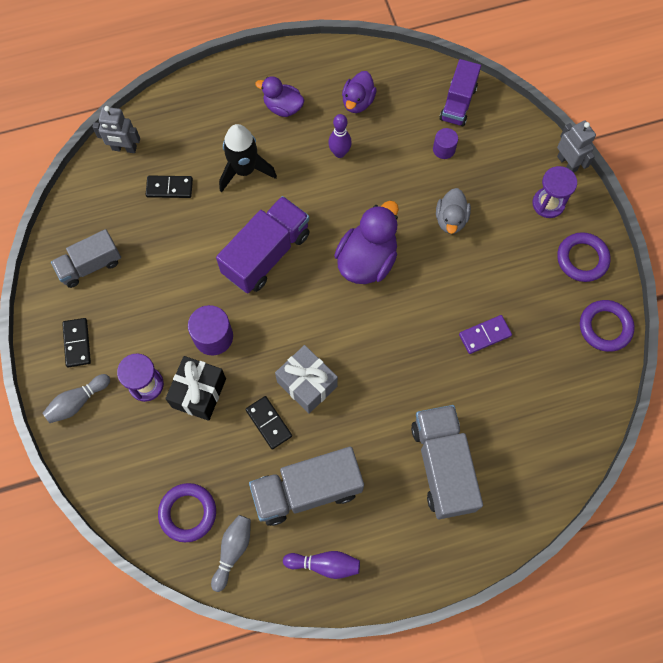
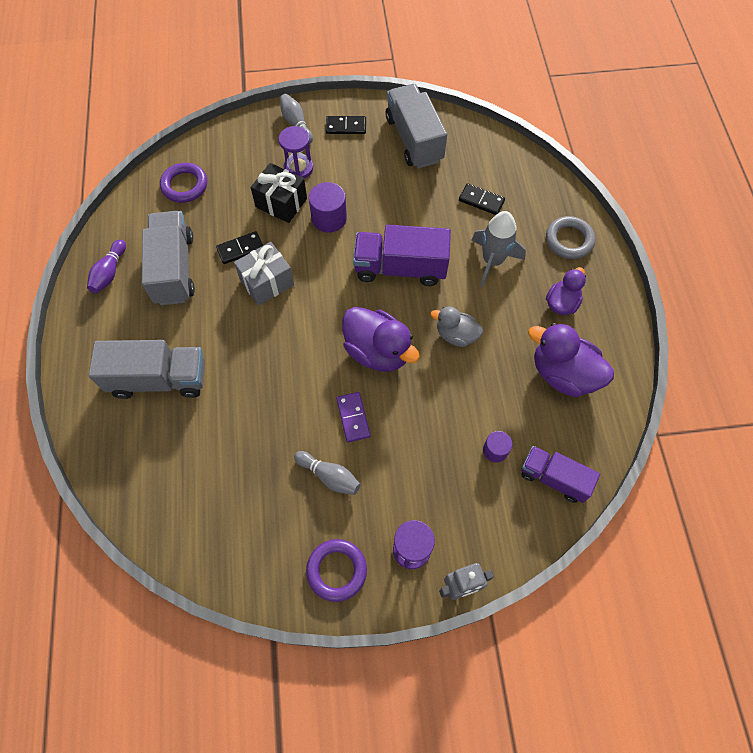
camera: 100 degrees right, 5 degrees down
grey truck [51,229,121,288] -> grey truck [386,84,447,168], size x1.54
grey robot [92,106,140,153] -> none
black domino [146,176,193,198] -> black domino turned 75 degrees counterclockwise [459,184,505,215]
grey bowling pin [211,515,251,592] -> grey bowling pin moved to [294,451,360,495]
purple truck [216,196,310,293] -> purple truck turned 135 degrees clockwise [353,225,451,286]
black rocket [219,124,277,192] -> grey rocket [472,211,526,287]
purple bowling pin [328,114,352,158] -> none
purple duck [342,71,377,113] -> purple duck [528,323,614,397], size x1.64
grey duck [436,188,471,234] -> grey duck moved to [431,307,483,347]
purple domino [459,315,512,354] -> purple domino moved to [336,392,370,442]
purple ring [580,300,635,352] -> none
none -> grey ring [546,216,595,259]

